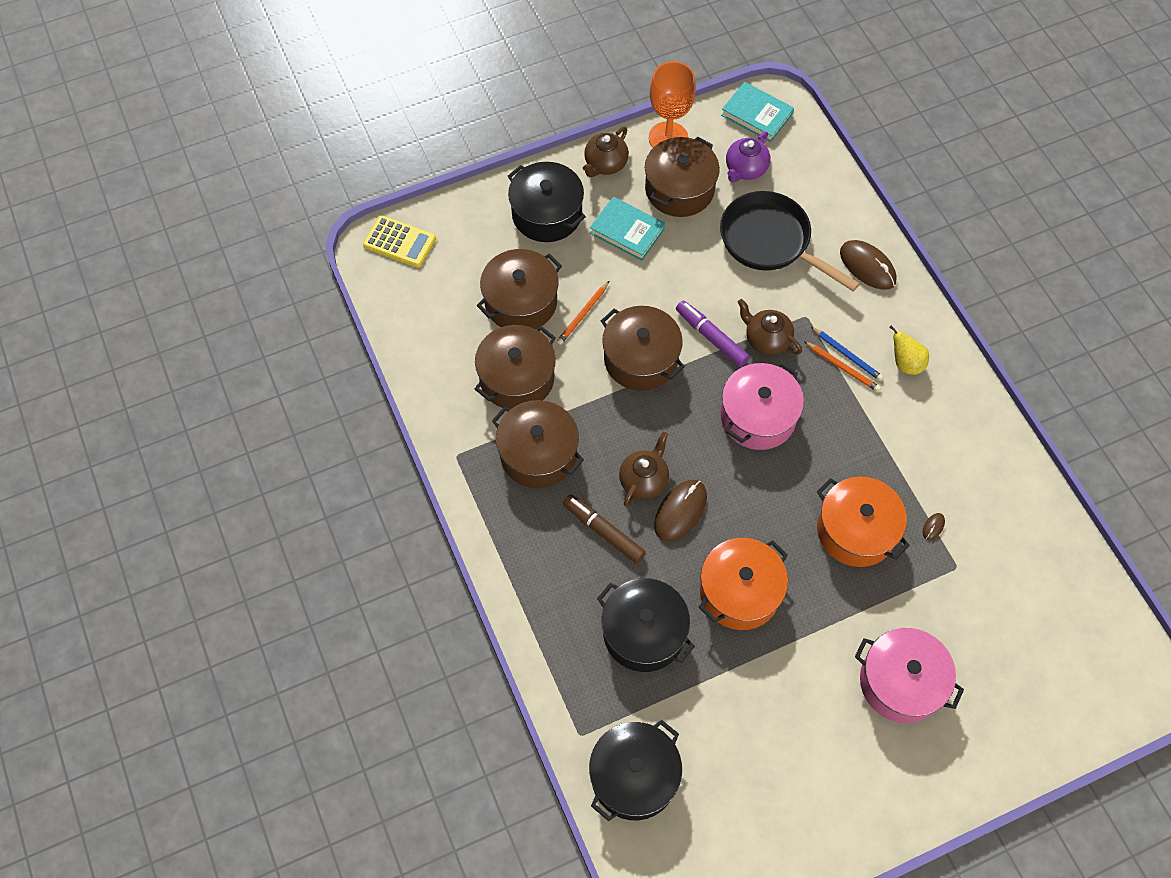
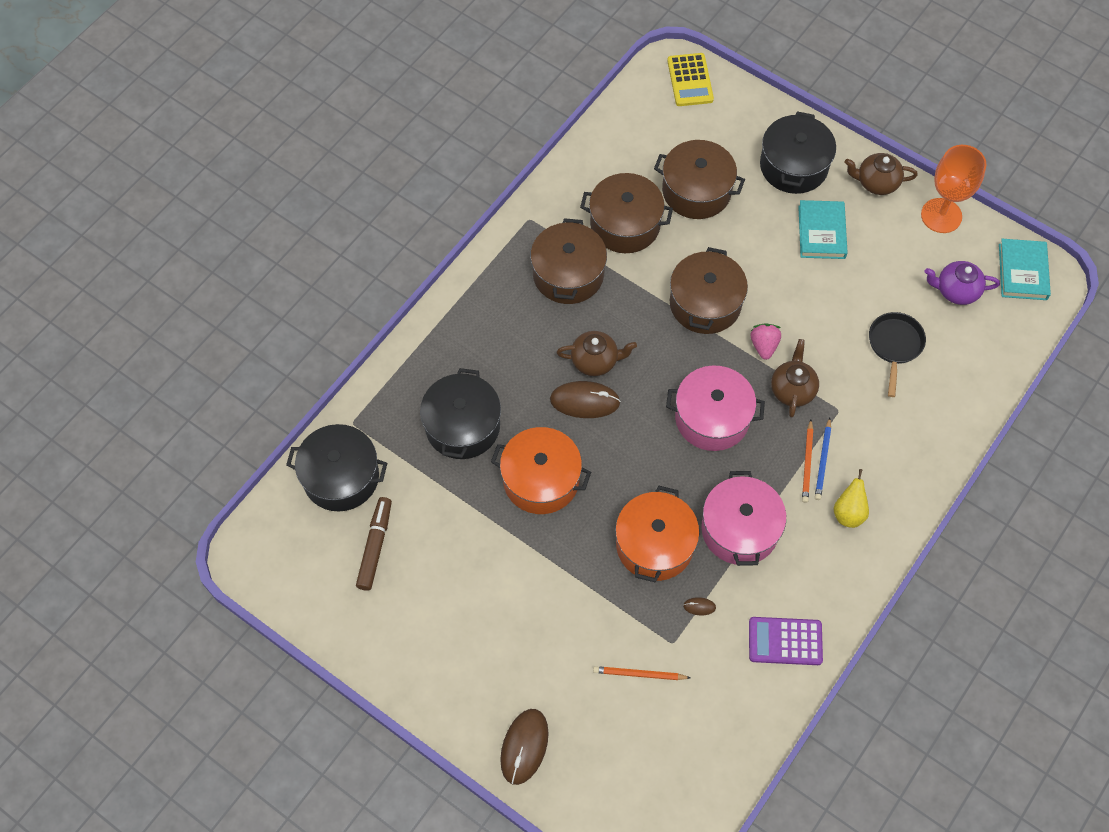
camera: 60 degrees right, 0 degrees up
orange pencil [557,281,609,345] -> orange pencil moved to [593,666,691,680]
brown marker [563,494,646,564] -> brown marker moved to [356,497,392,591]
brown pot [645,137,720,217] -> none
purple marker [676,301,750,367] -> pink strawberry [751,323,781,360]
black pan [720,191,860,291] -> black pan [869,312,926,397], size x0.61
brown mouse [840,240,897,290] -> brown mouse moved to [500,709,549,785]
pink pot [855,628,964,723] -> pink pot moved to [701,471,786,566]
none -> purple calculator [749,617,823,665]

